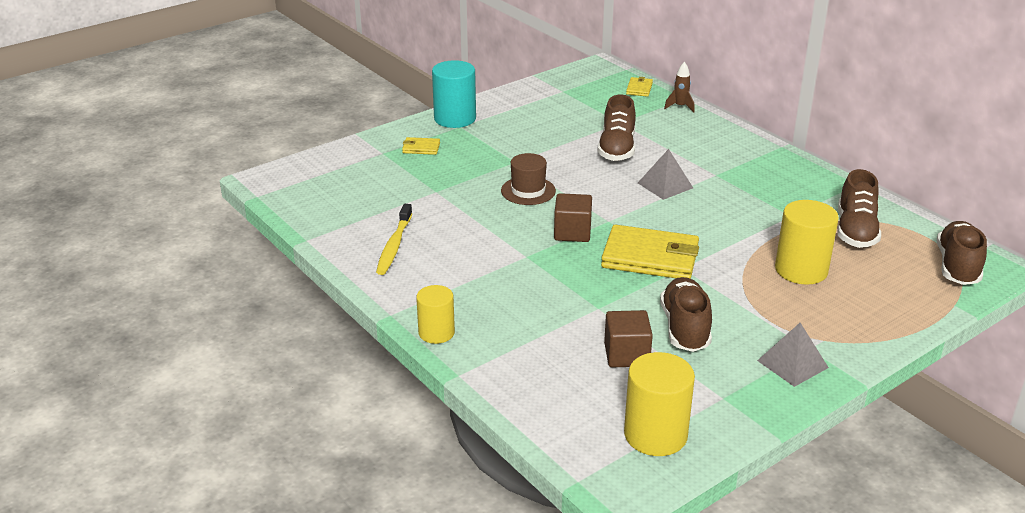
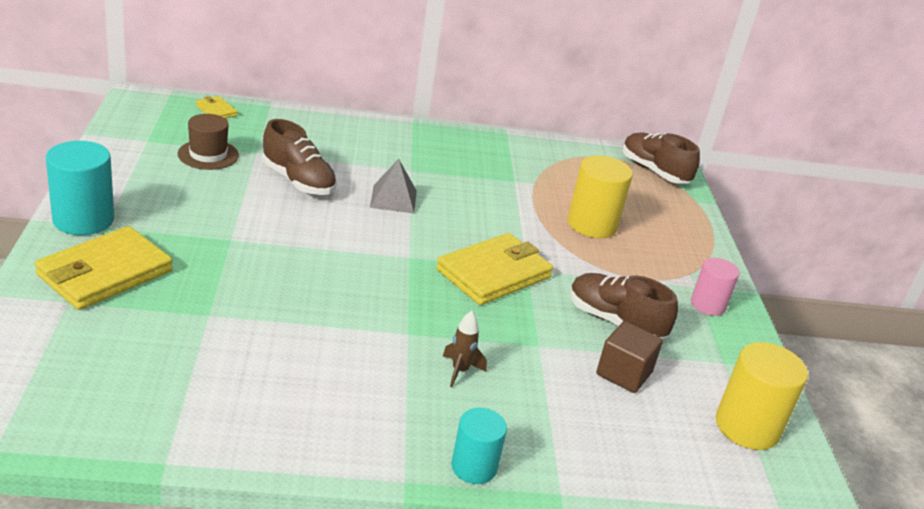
camera: 60 degrees left, 0 degrees up
yellow toothbrush [376,204,412,275] -> none
yellow wallet [402,137,440,155] -> yellow wallet [35,226,173,310], size x2.19
yellow cylinder [416,285,455,344] -> turquoise cylinder [451,408,507,484]
brown hat [501,153,556,205] -> brown hat moved to [178,114,239,170]
brown cube [554,193,592,242] -> none
brown rocket [664,62,695,113] -> brown rocket moved to [443,311,487,387]
grey pyramid [757,323,829,387] -> pink cylinder [691,258,739,316]
brown shoe [837,169,881,248] -> none

